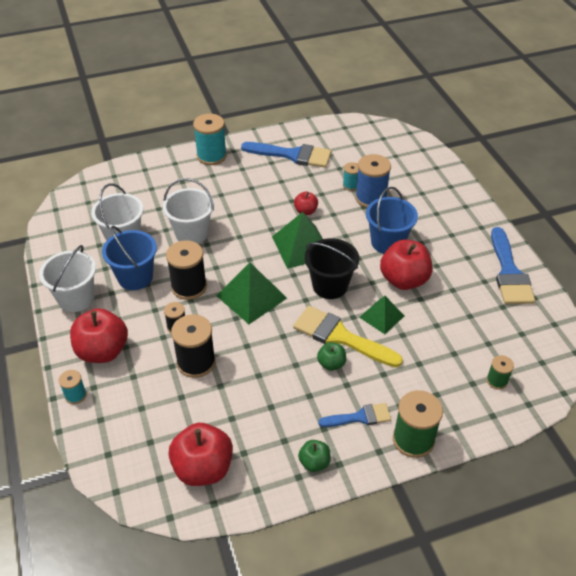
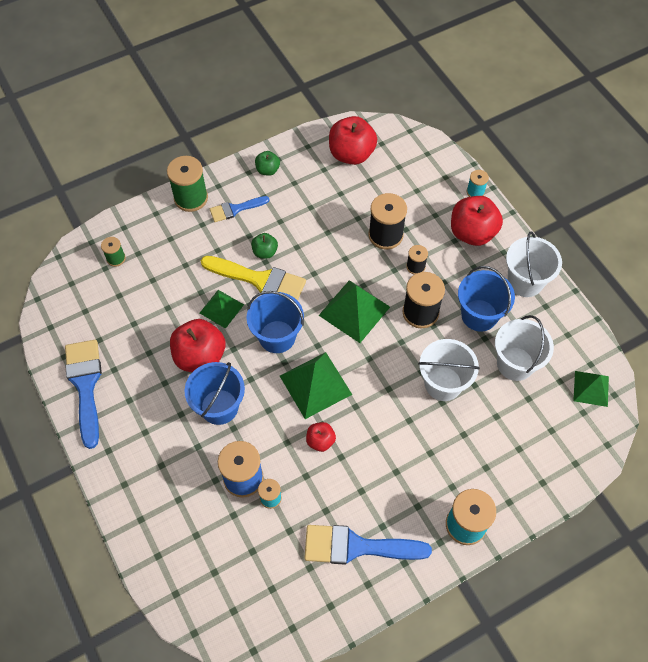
camera: 170 degrees right, 15 degrees up
black bucket [305,238,359,299] -> blue bucket [246,291,304,353]
none -> green pyramid [573,371,609,407]

